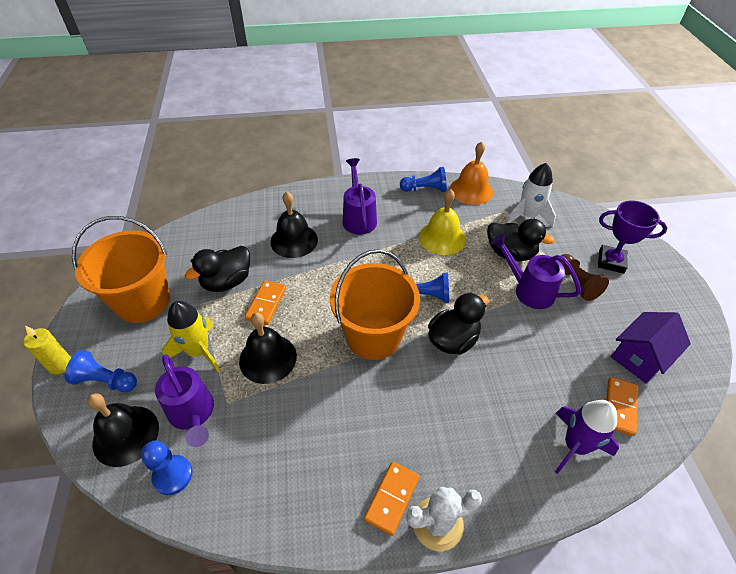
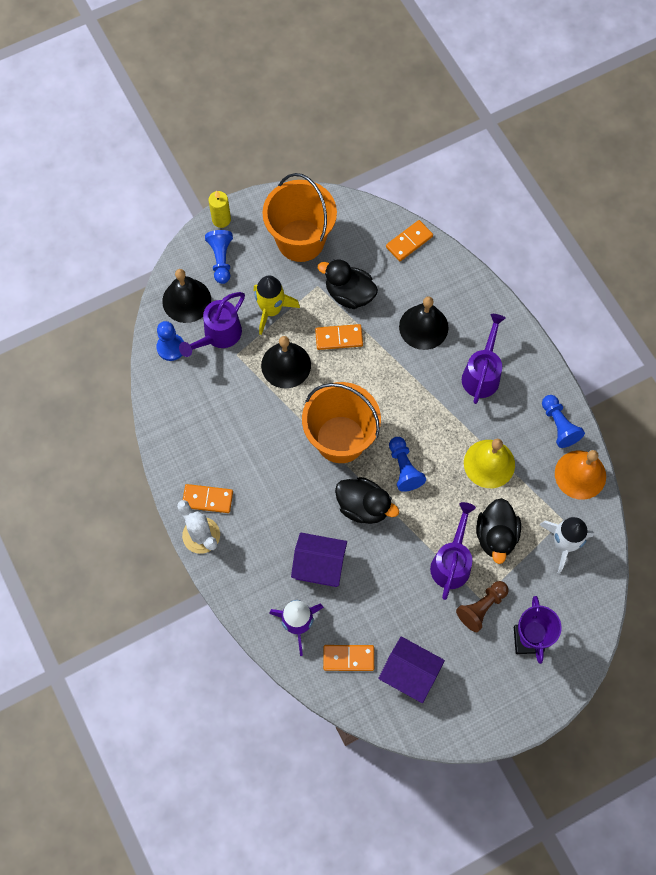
camera: 70 degrees right, 20 degrees up
purple watering can [343,158,377,235] -> purple watering can turned 45 degrees counterclockwise [462,314,506,404]
none -> purple house [291,532,347,587]
none -> orange domino [386,220,433,261]

